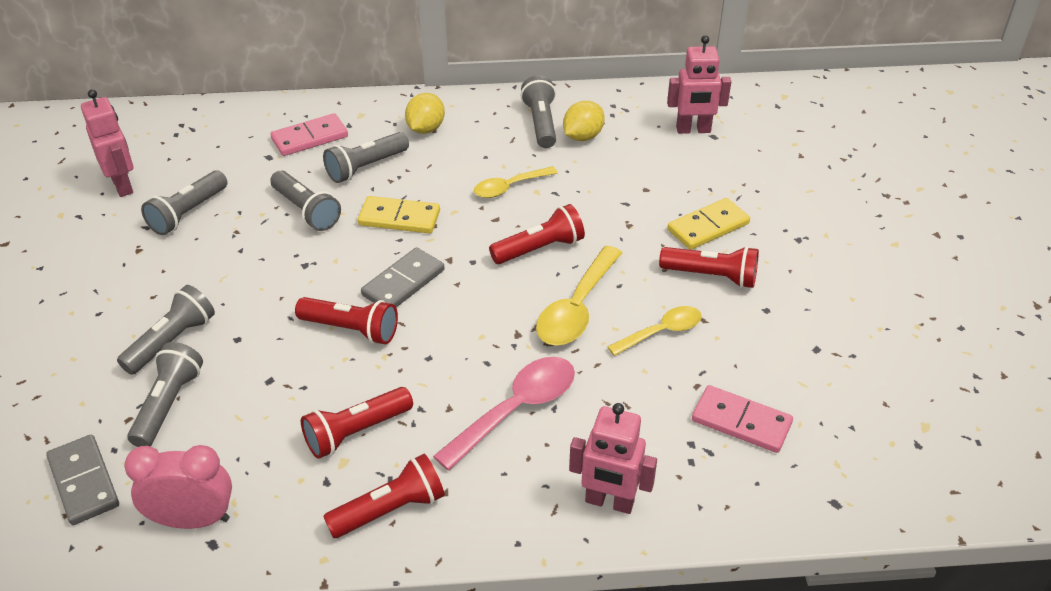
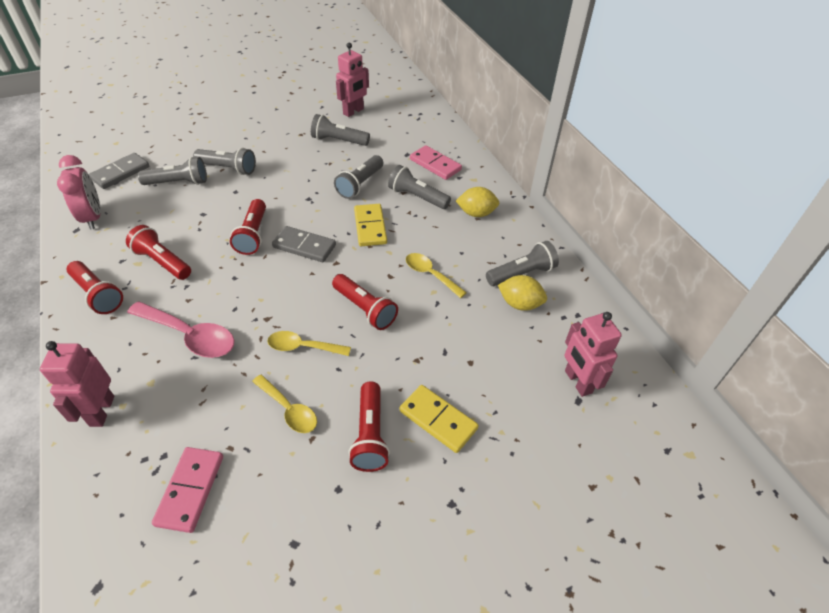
camera: 70 degrees right, 5 degrees up
yellow spoon [536,246,622,345] -> yellow spoon [267,331,351,356], size x0.64

